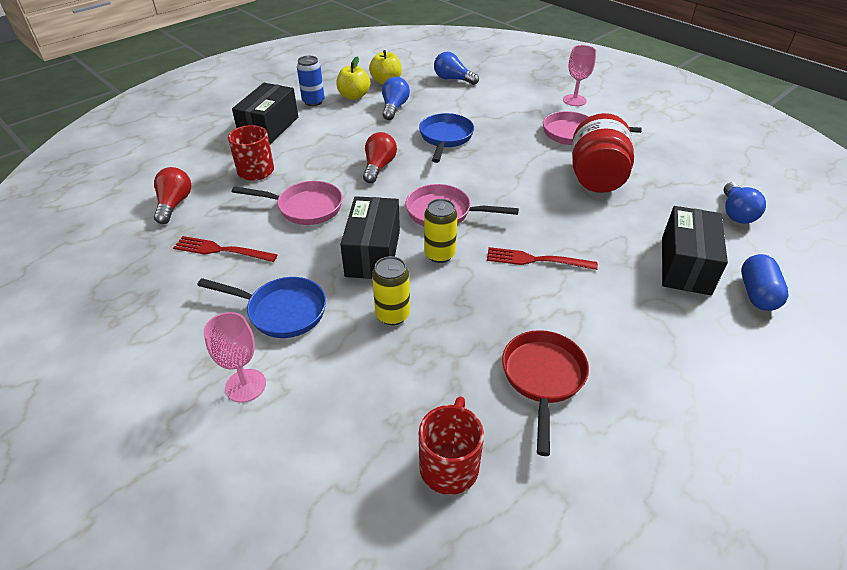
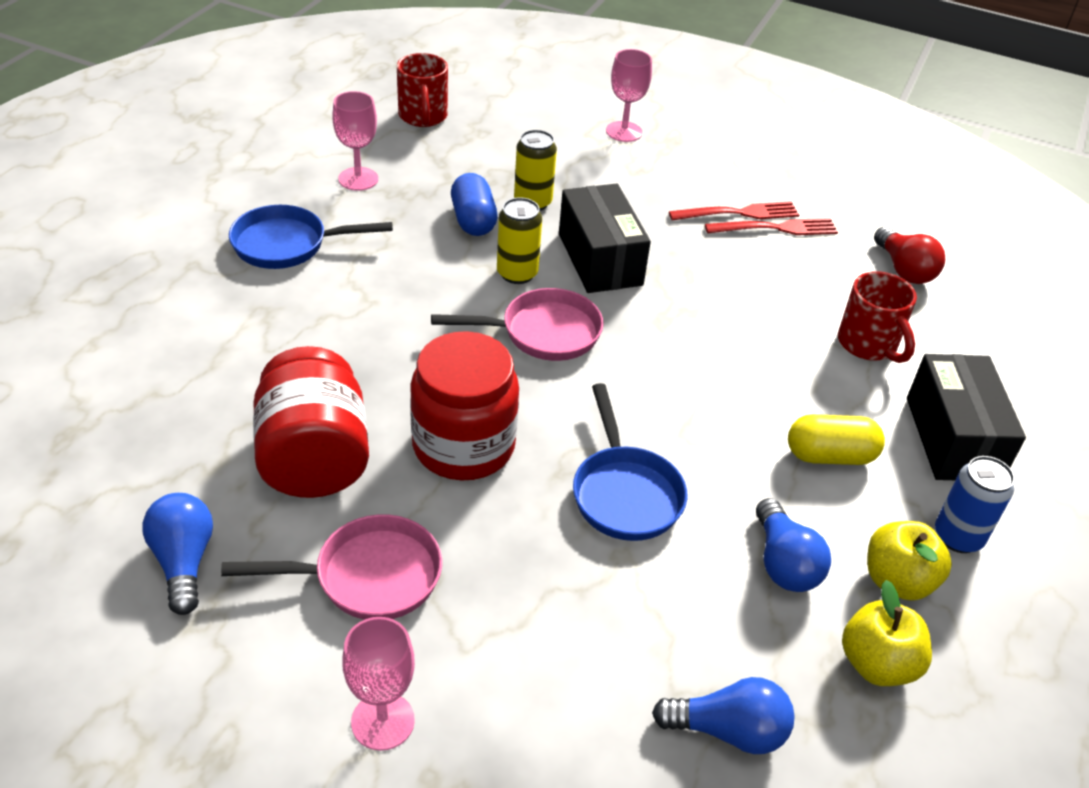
camera: 155 degrees right, 0 degrees up
blue pan [197,277,326,338] -> blue pan moved to [229,205,393,269]
pink pan [232,181,343,225] -> none
red light bulb [363,132,397,183] -> none
red fork [487,247,598,270] -> red fork moved to [669,201,799,221]
red pan [502,330,589,456] -> pink goblet [332,91,378,191]
black box [662,206,728,295] -> none
blue light bulb [724,182,766,224] -> blue light bulb moved to [142,493,213,615]
blue capsule [741,254,789,311] -> blue capsule moved to [451,173,498,236]
none -> red jar [410,331,519,480]
none -> yellow capsule [788,414,885,465]

